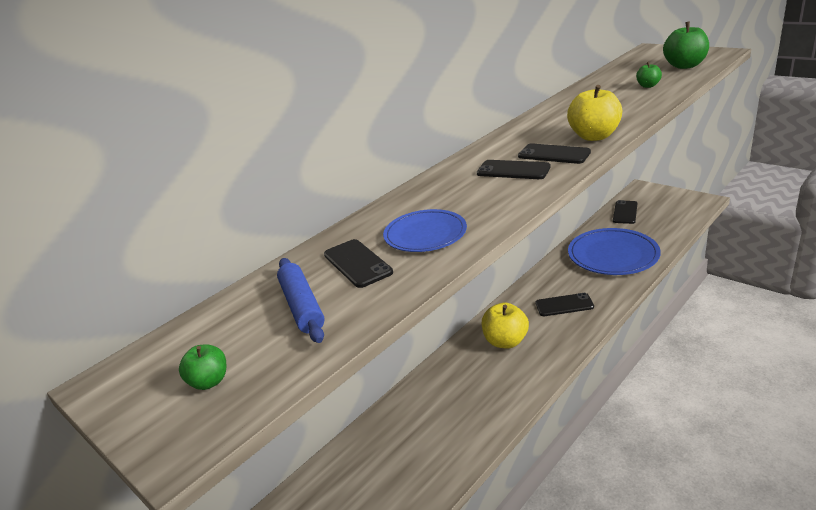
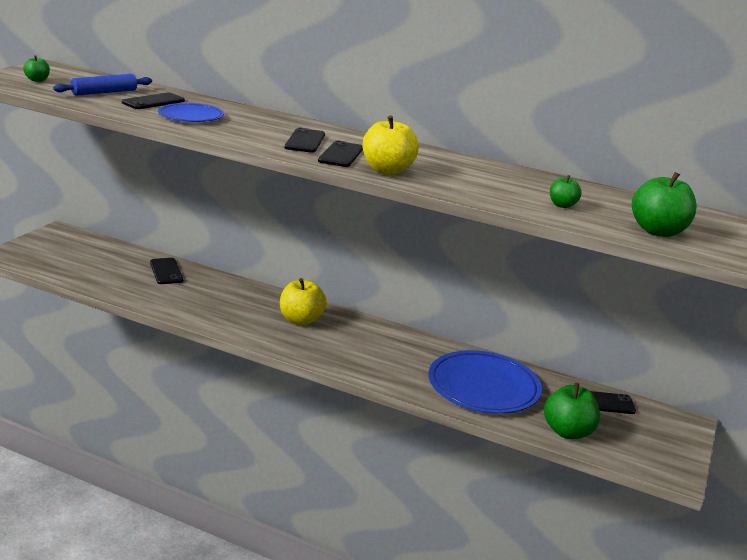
camera: 65 degrees right, 5 degrees down
black phone [536,293,594,316] -> black phone moved to [150,258,183,284]
none -> green apple [544,383,600,439]

